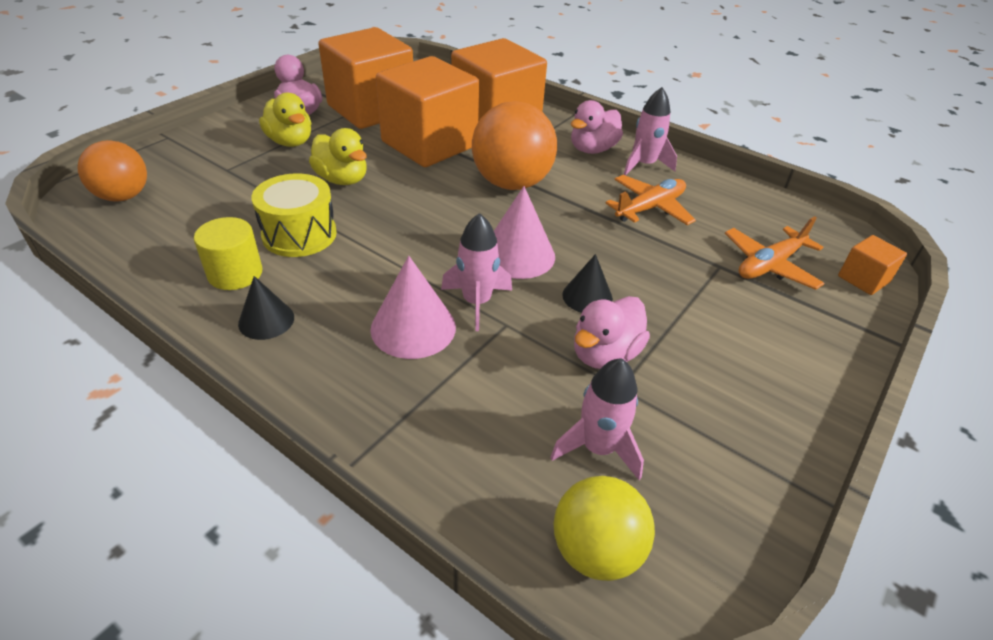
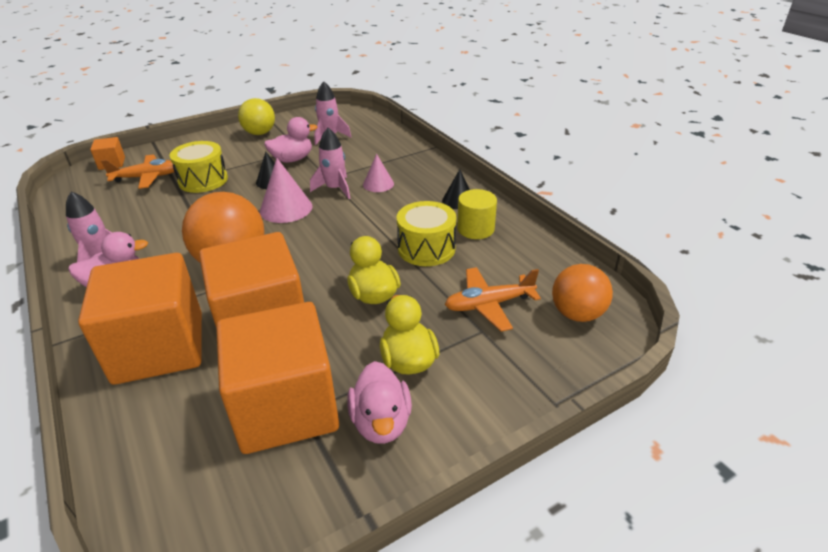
camera: 155 degrees left, 5 degrees down
pink cone [370,256,456,359] -> pink cone [363,154,394,192], size x0.63
yellow ball [553,476,655,581] -> yellow ball moved to [238,98,275,135]
orange plane [606,175,696,225] -> orange plane moved to [445,267,541,332]
none -> yellow drum [170,141,228,193]

